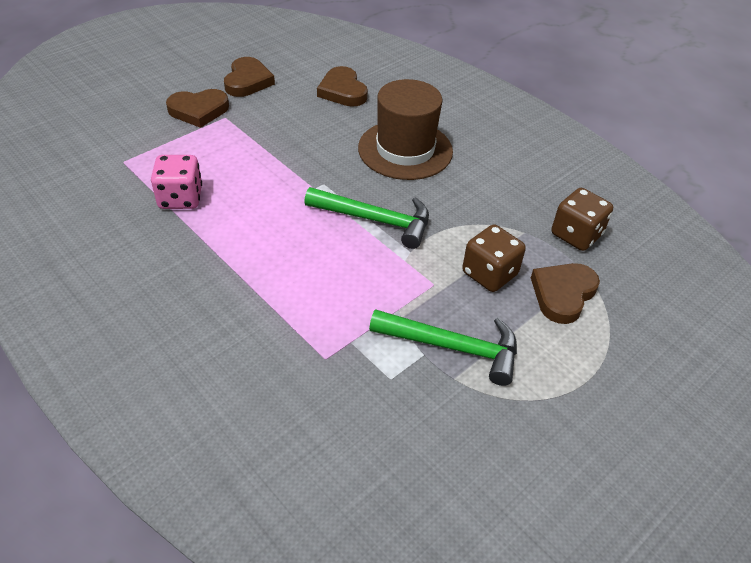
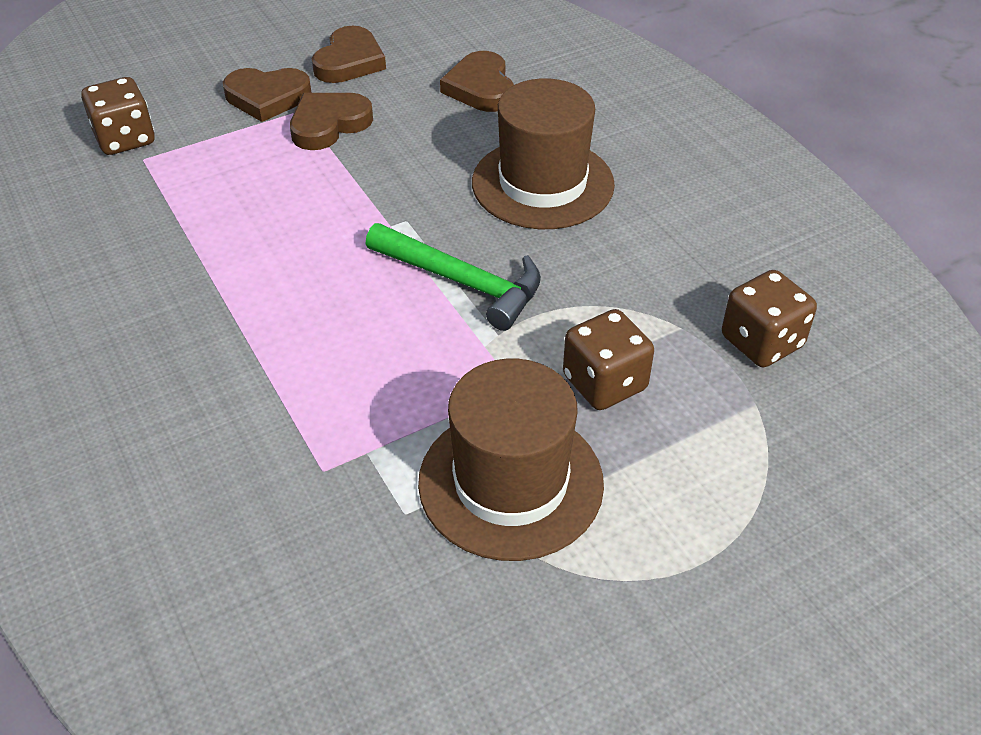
camera: 15 degrees right, 0 degrees up
pink dice [151,155,202,209] -> none
green hammer [369,309,517,386] -> brown hat [418,359,604,561]
brown heart [531,263,600,324] -> brown heart moved to [290,93,373,150]
none -> brown dice [81,77,155,155]

